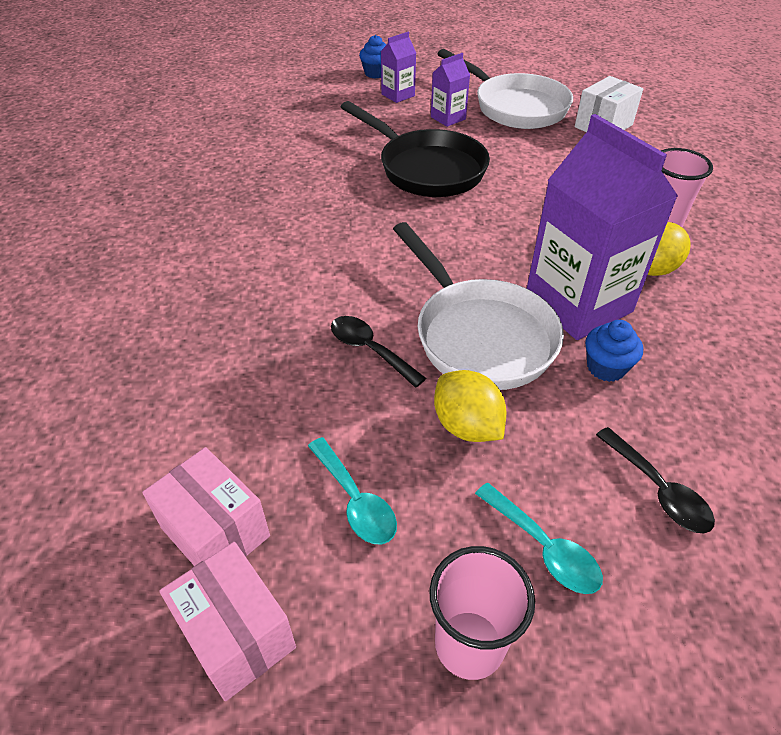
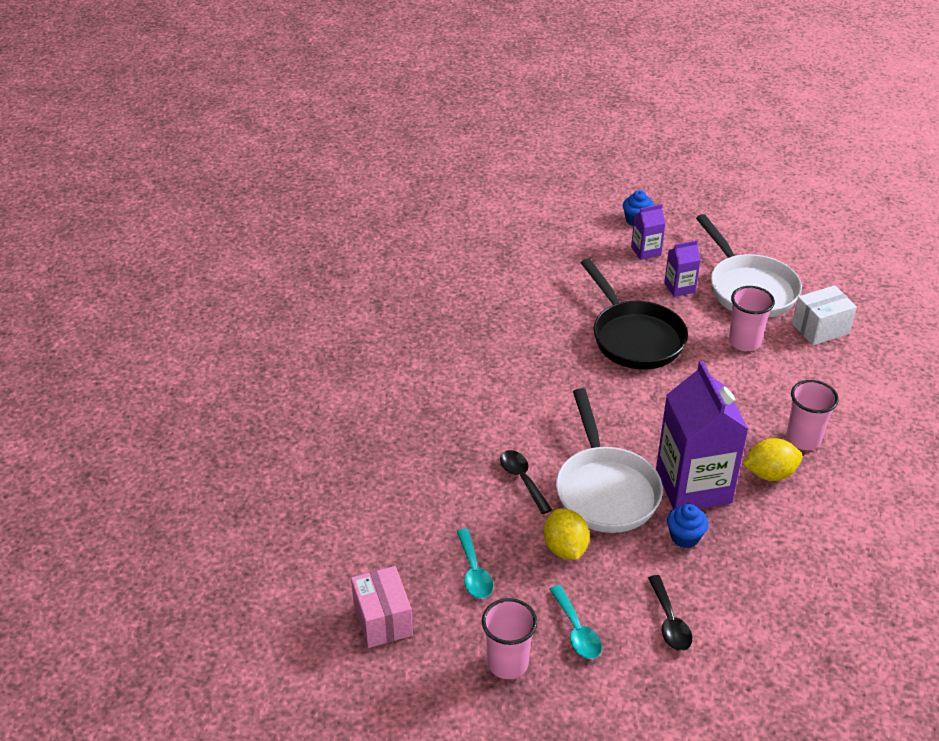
camera: 20 degrees right, 5 degrees down
pink box [142,447,270,566] -> none
none -> pink cup [729,286,775,351]

